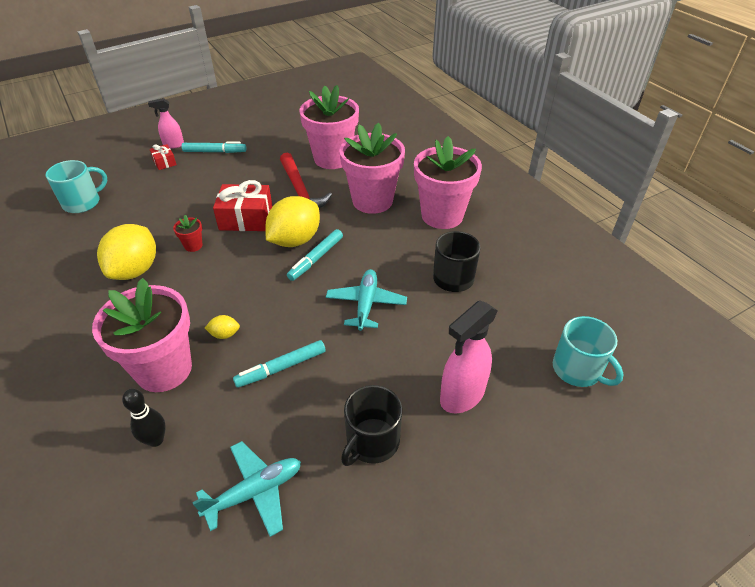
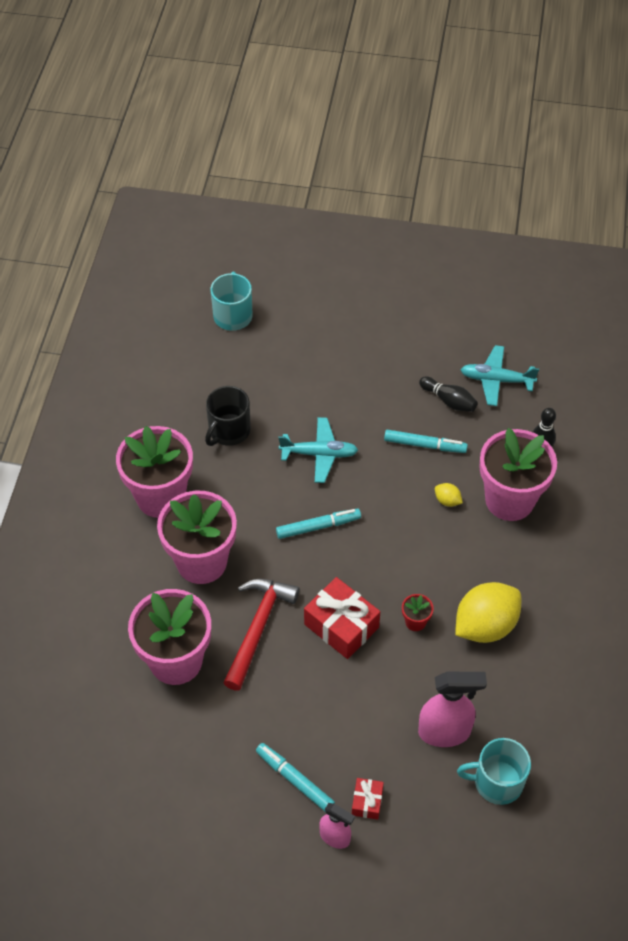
camera: 140 degrees left, 10 degrees up
yellow lemon [265,196,320,247] -> none
turquoise plane [326,269,407,331] -> turquoise plane turned 135 degrees counterclockwise [278,417,358,483]
black mug [341,385,402,466] -> none
pink spray bottle [440,300,498,413] -> pink spray bottle moved to [418,672,487,747]
none -> black bowling pin [419,376,478,412]

